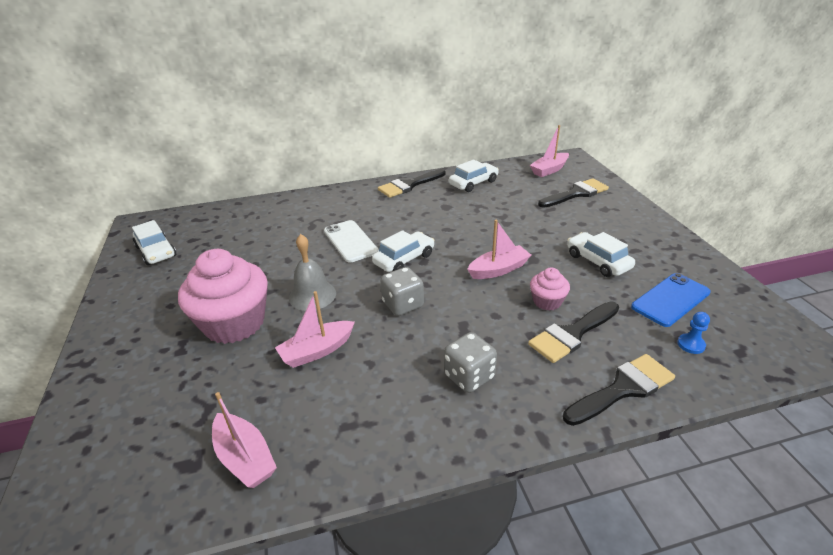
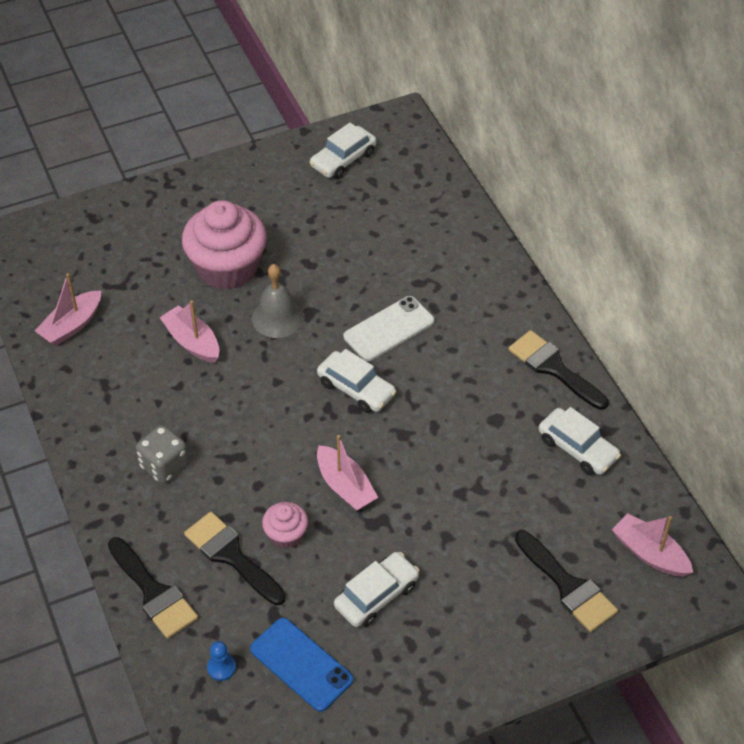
camera: 80 degrees right, 15 degrees up
grey dice [380,267,424,316] -> none

